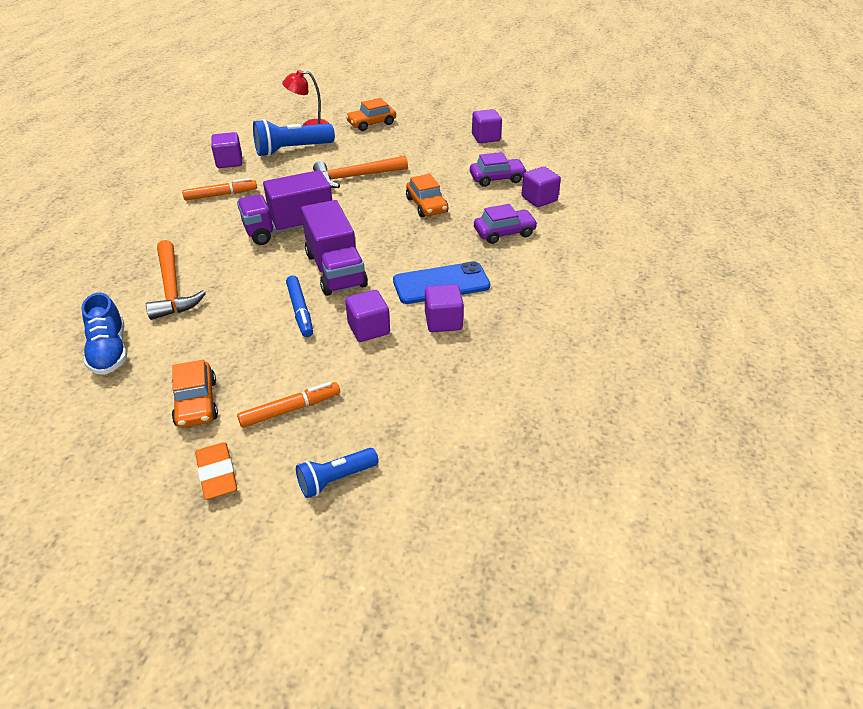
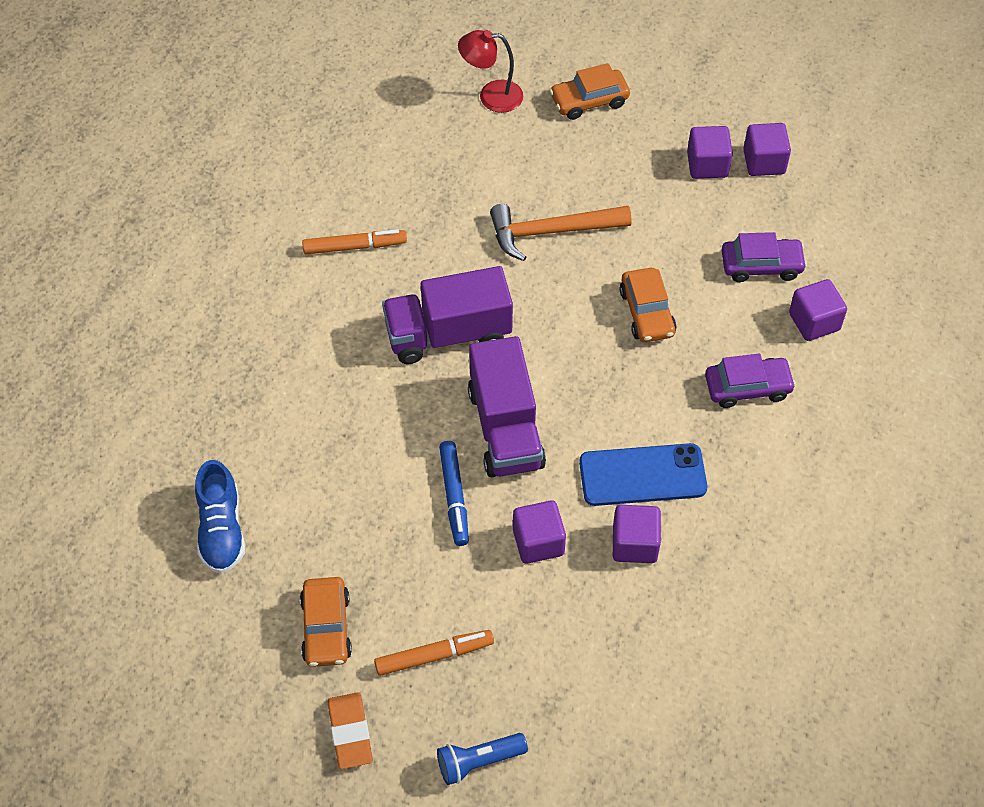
camera: 10 degrees right, 15 degrees up
orange hammer [146,240,206,320] -> none
purple cube [211,132,242,168] -> purple cube moved to [687,126,733,179]
blue flashlight [253,119,335,157] -> none

